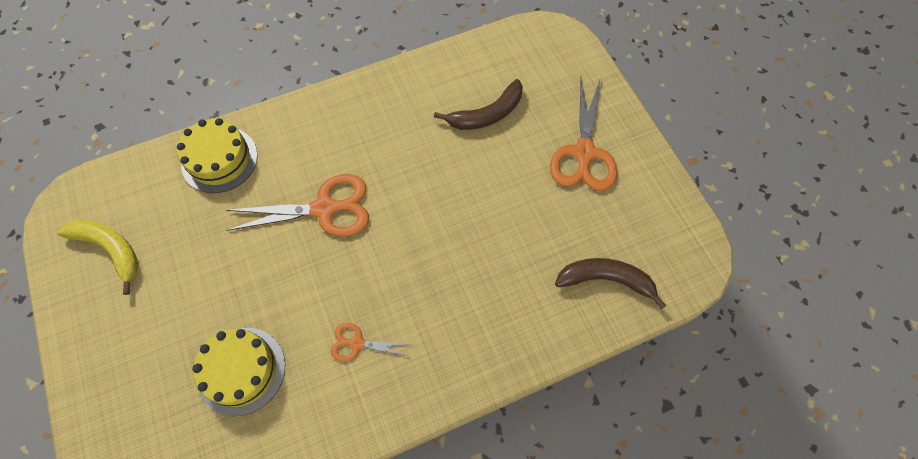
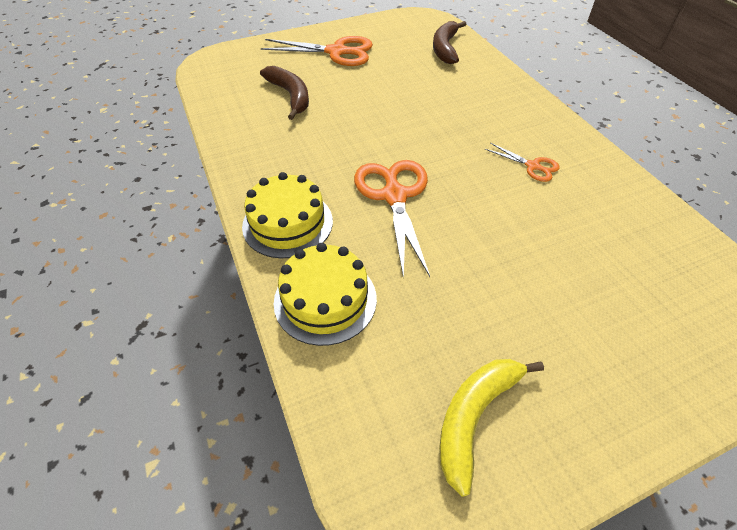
camera: 90 degrees left, 15 degrees down
yellow cake [193,328,285,416] -> yellow cake moved to [242,172,333,258]
orange scissors [331,323,410,362] -> orange scissors turned 60 degrees counterclockwise [485,143,560,182]

